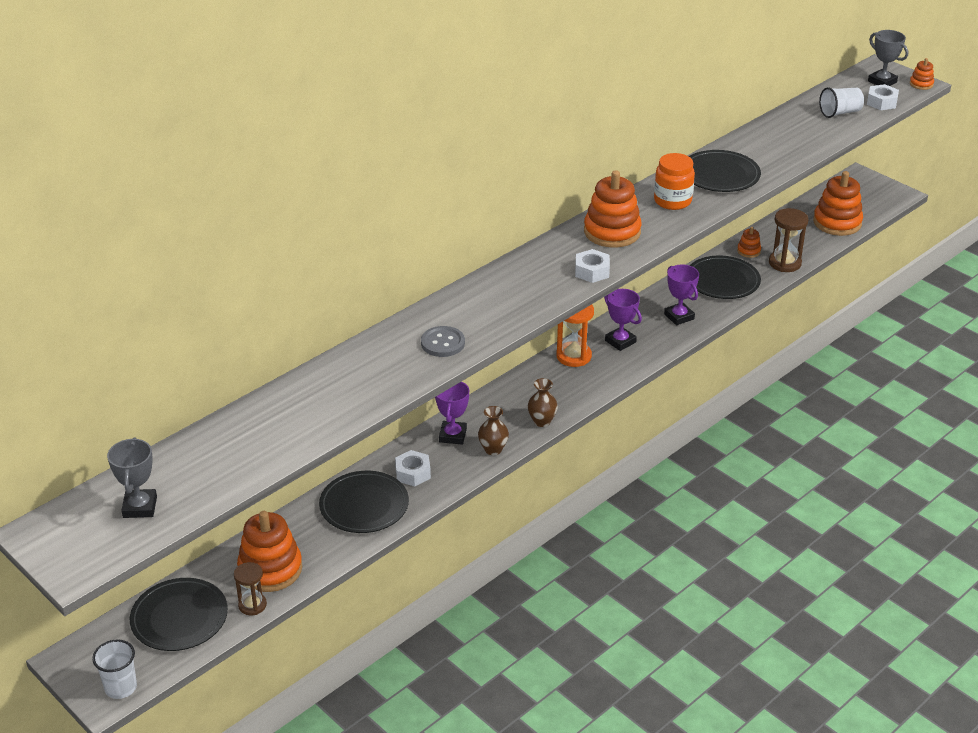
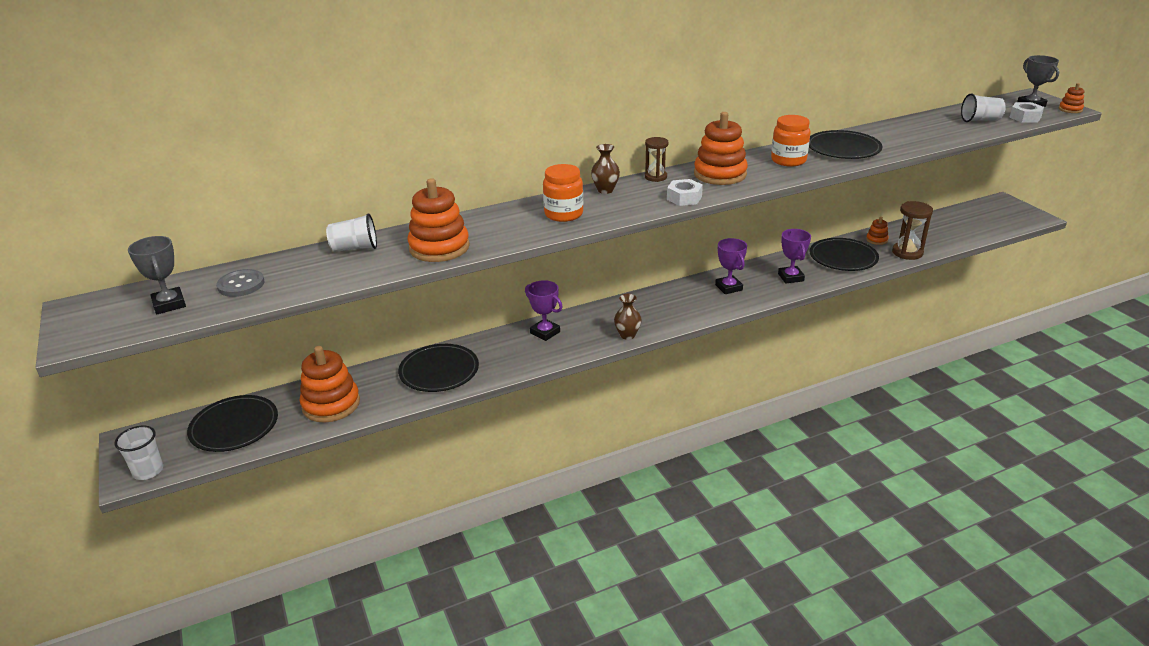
camera: 20 degrees right, 5 degrees down
grey trophy [107,437,157,518] -> grey trophy turned 45 degrees counterclockwise [128,236,186,314]
brown hourglass [234,562,267,615] -> brown hourglass moved to [645,137,668,182]
white nut [395,450,431,487] -> none
grey button [421,326,465,357] -> grey button moved to [217,269,264,297]
purple trophy [435,381,469,445] -> purple trophy turned 75 degrees counterclockwise [525,280,563,341]
brown vase [478,406,509,455] -> brown vase moved to [591,144,620,194]
orange hourglass [556,304,594,367] -> none
orange stacking toy [813,171,863,236] -> orange stacking toy moved to [408,178,470,262]
none -> white cup [326,213,377,252]
none -> orange jar [543,164,583,222]

